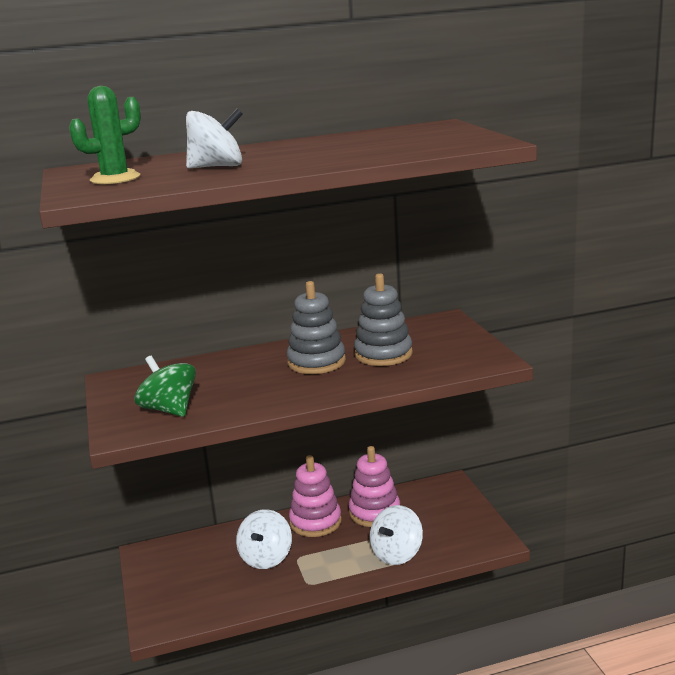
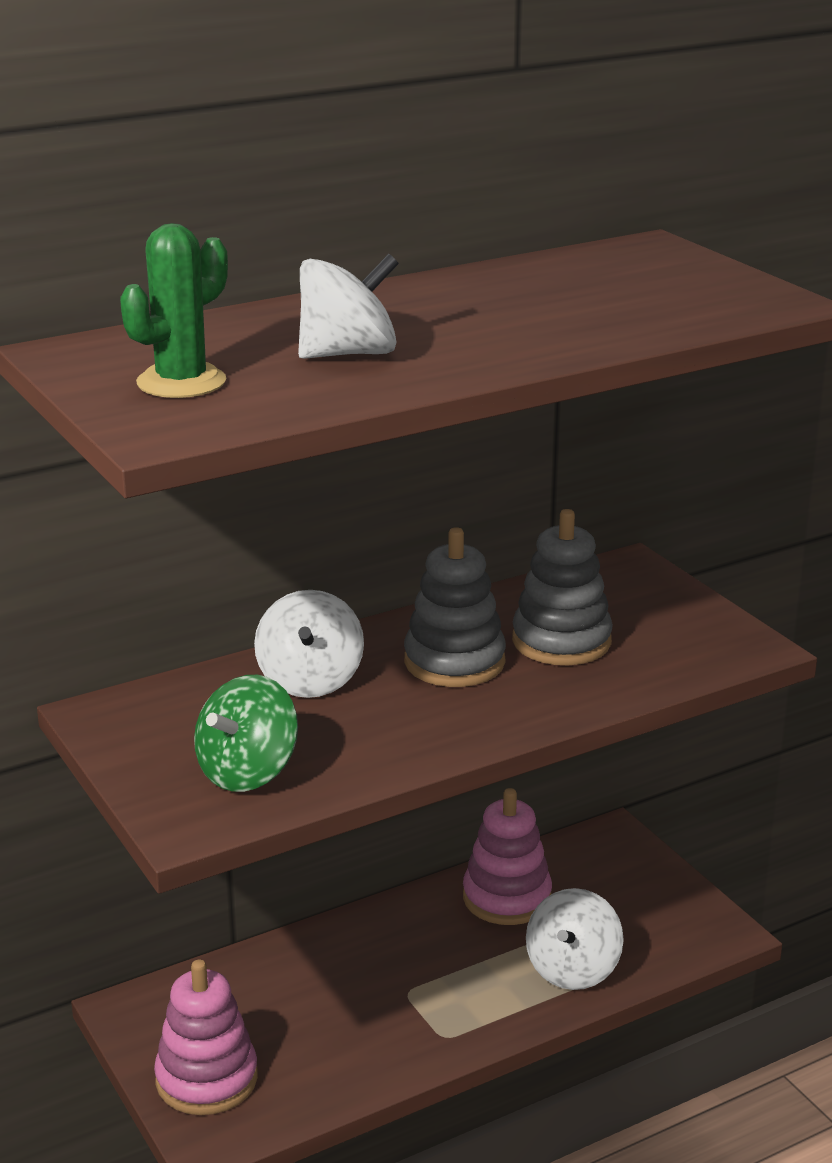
camera: 15 degrees left, 5 degrees up
green spinning top [134,356,196,417] -> green spinning top turned 90 degrees counterclockwise [194,675,298,792]
white spinning top [236,509,292,569] -> white spinning top moved to [254,590,364,698]
pink stacking toy [289,455,342,537] -> pink stacking toy moved to [154,960,258,1115]

